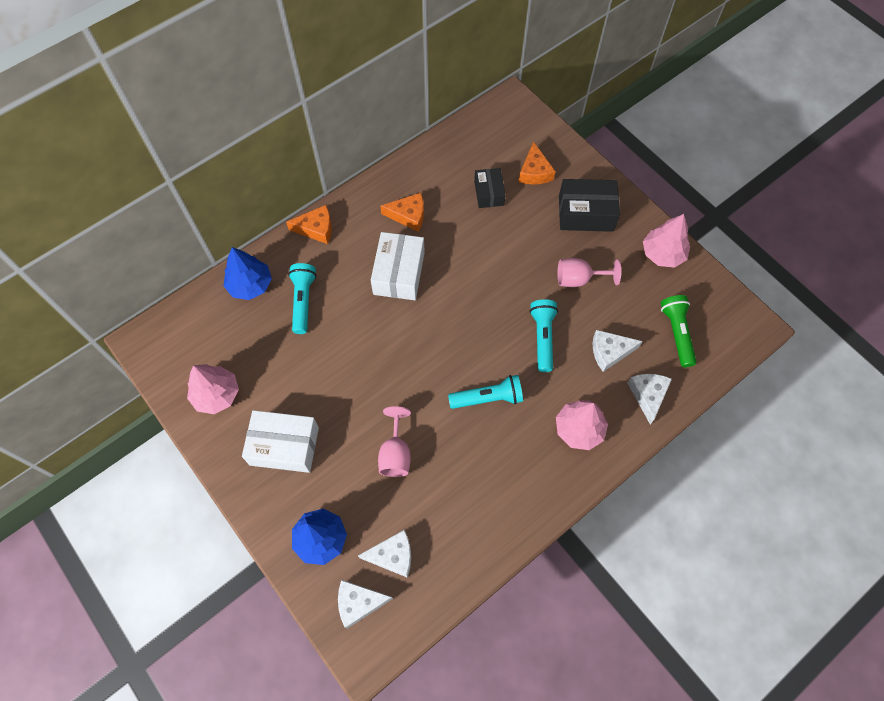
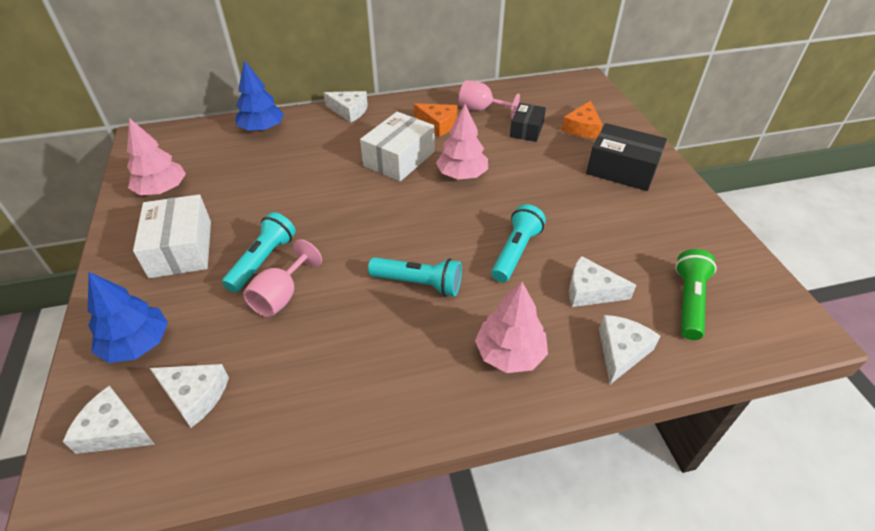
camera: 25 degrees right, 20 degrees down
white box [242,410,319,473] -> white box turned 45 degrees clockwise [133,195,211,278]
orange cheese [286,205,332,244] -> white cheese [324,91,368,123]
turquoise flashlight [288,263,317,334] -> turquoise flashlight moved to [222,212,296,293]
pink goblet [558,258,621,287] -> pink goblet moved to [459,80,520,119]
pink tree [643,214,690,268] -> pink tree moved to [436,104,488,179]

